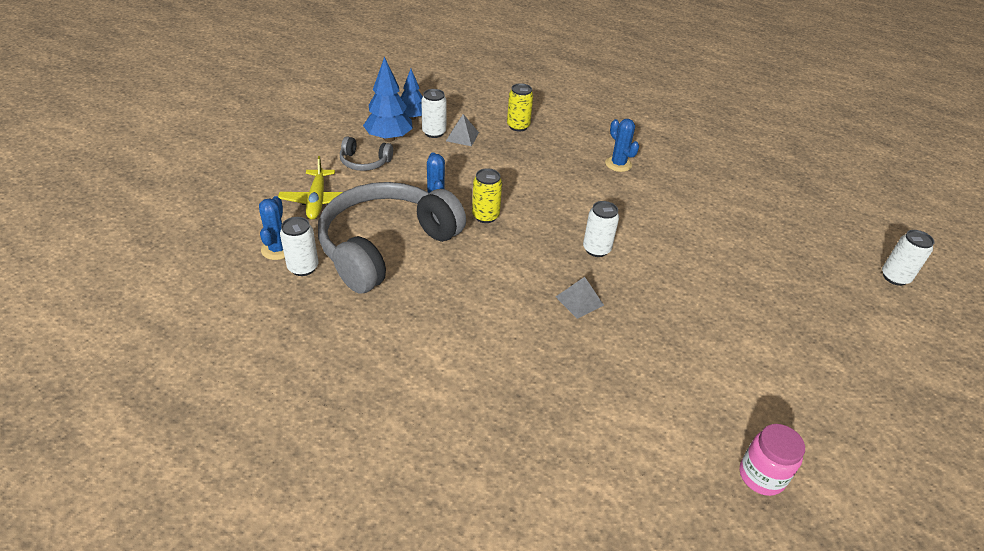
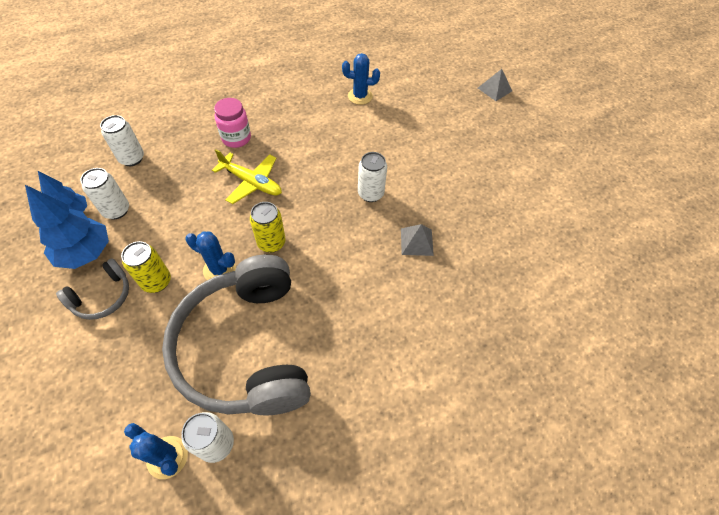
camera: 55 degrees left, 15 degrees up
yellow plane [278,156,343,220] -> yellow plane moved to [212,149,282,204]
grey pyramid [446,114,479,146] -> grey pyramid moved to [478,69,512,101]
yellow can [507,83,533,132] -> yellow can moved to [121,241,171,293]
blue cactus [605,119,639,172] -> blue cactus moved to [342,53,380,105]
pink jar [740,424,805,496] -> pink jar moved to [214,98,251,148]
white can [882,230,935,286] -> white can moved to [100,115,144,166]

